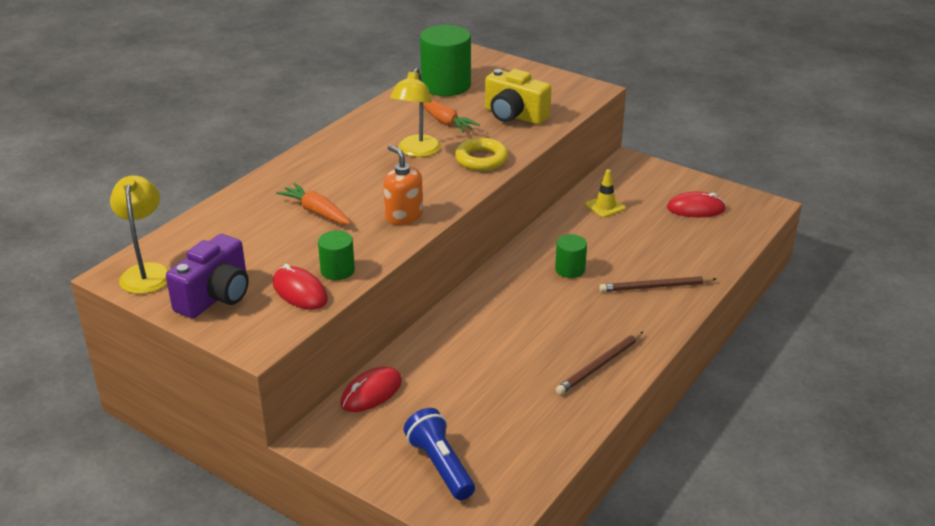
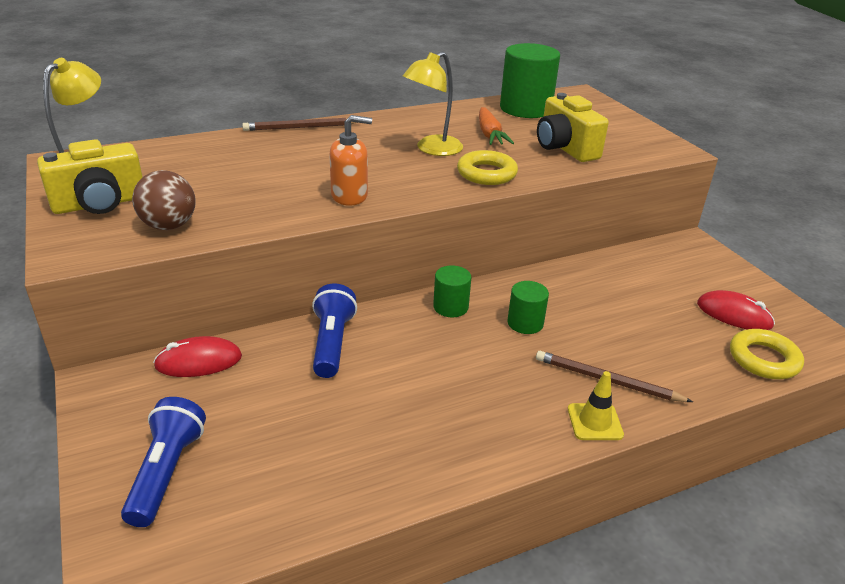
camera: 30 degrees right, 0 degrees up
purple camera [166,234,249,318] -> yellow camera [37,139,143,214]
red mouse [273,264,328,310] -> brown ball [132,170,196,230]
orange carrot [276,183,351,224] -> none
green cylinder [318,231,355,280] -> green cylinder moved to [433,265,471,317]
orange soap dispenser [383,145,423,225] -> orange soap dispenser turned 90 degrees clockwise [329,115,372,206]
brown pencil [555,332,643,395] -> brown pencil moved to [242,118,358,131]
yellow traffic cone [585,169,626,218] -> yellow traffic cone moved to [568,371,624,440]
none -> blue flashlight [312,283,357,378]
none -> yellow ring [730,329,804,379]

